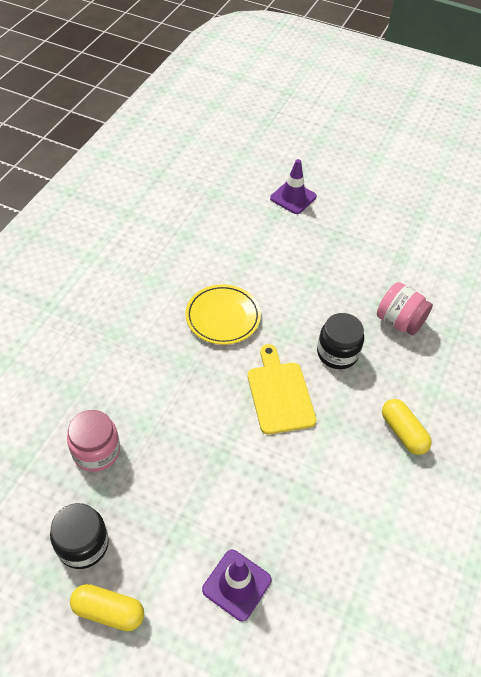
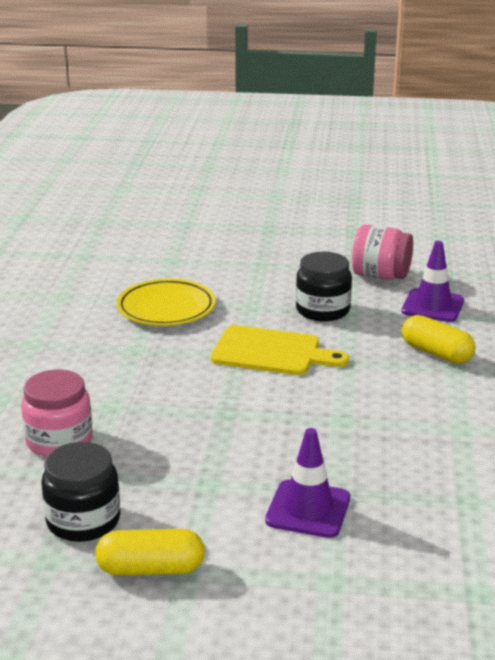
camera: 15 degrees left, 25 degrees down
yellow cutting board [248,344,317,434] -> yellow cutting board turned 135 degrees clockwise [211,325,349,375]
purple traffic cone [270,159,317,214] -> purple traffic cone moved to [401,241,464,322]

